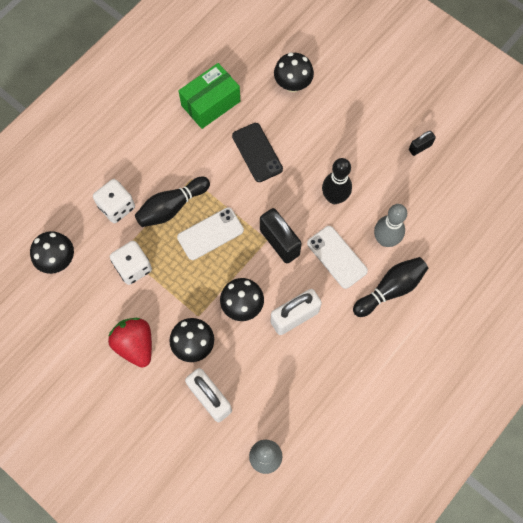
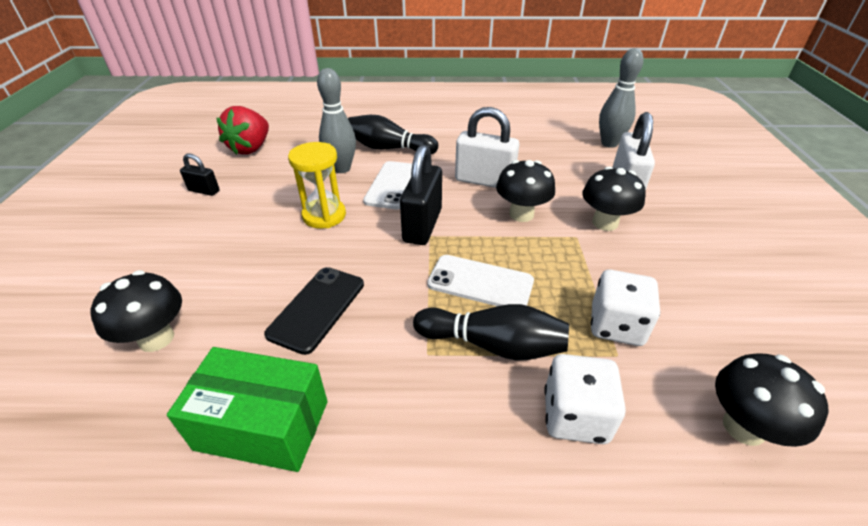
camera: 130 degrees left, 30 degrees down
red strawberry [108,318,152,367] -> red strawberry moved to [217,106,269,155]
black bowling pin [322,158,352,204] -> yellow hourglass [288,142,346,228]

